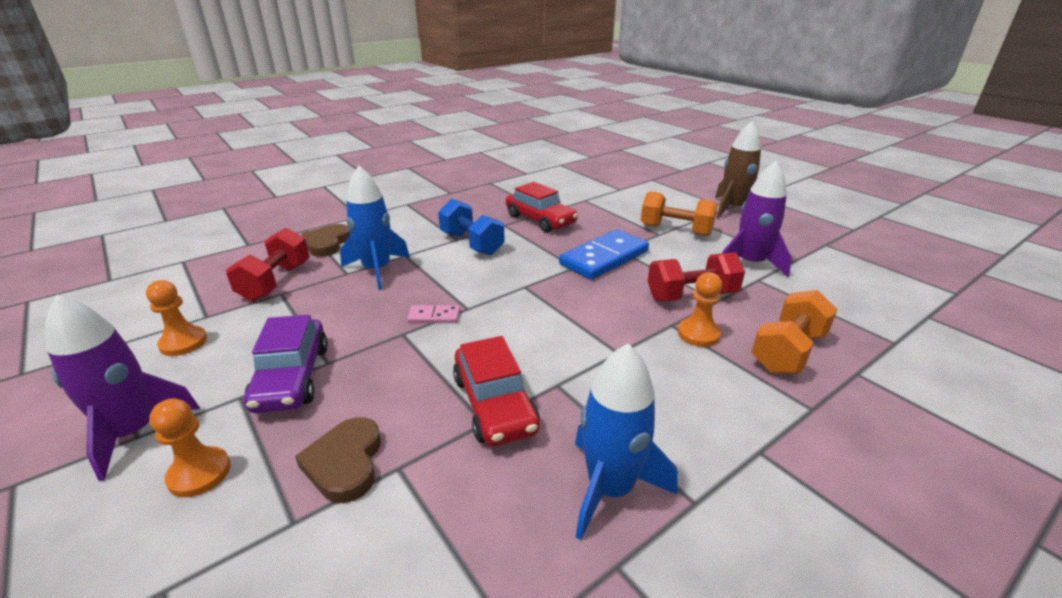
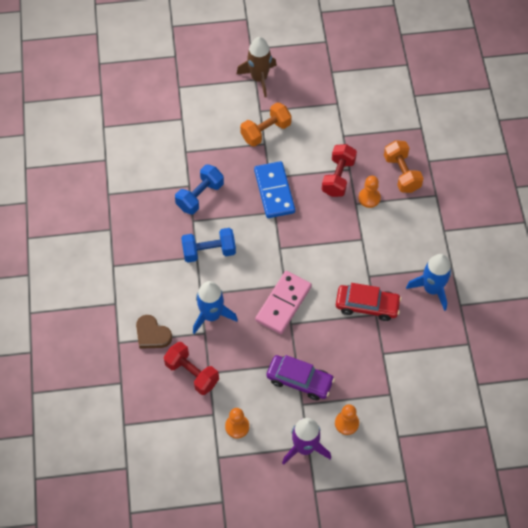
camera: 60 degrees left, 30 degrees up
brown heart [295,417,381,503] -> none
pink domino [407,305,460,323] -> pink domino [255,271,312,334], size x2.14
red car [506,182,578,233] -> blue dumbbell [175,164,224,215]
purple rocket [722,161,792,277] -> none

